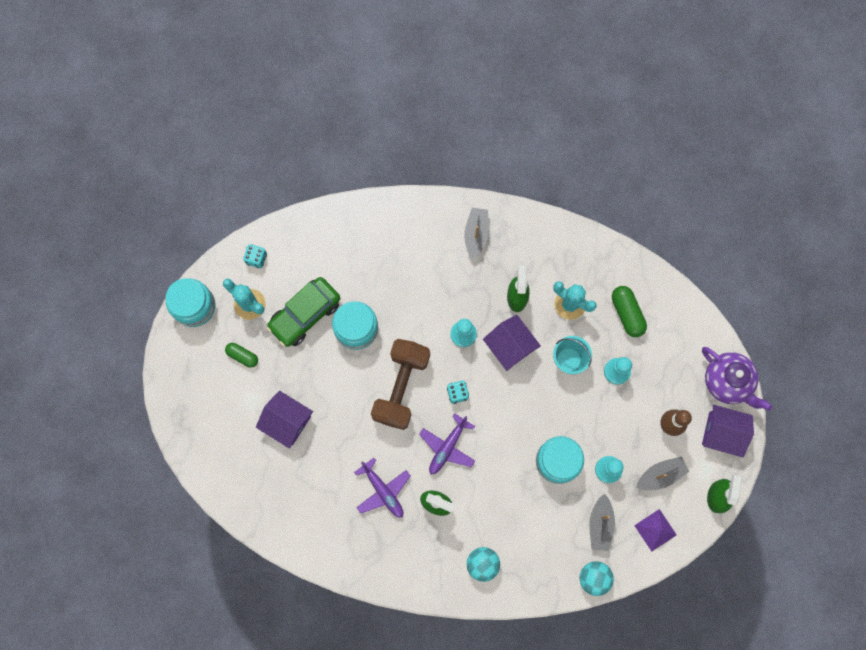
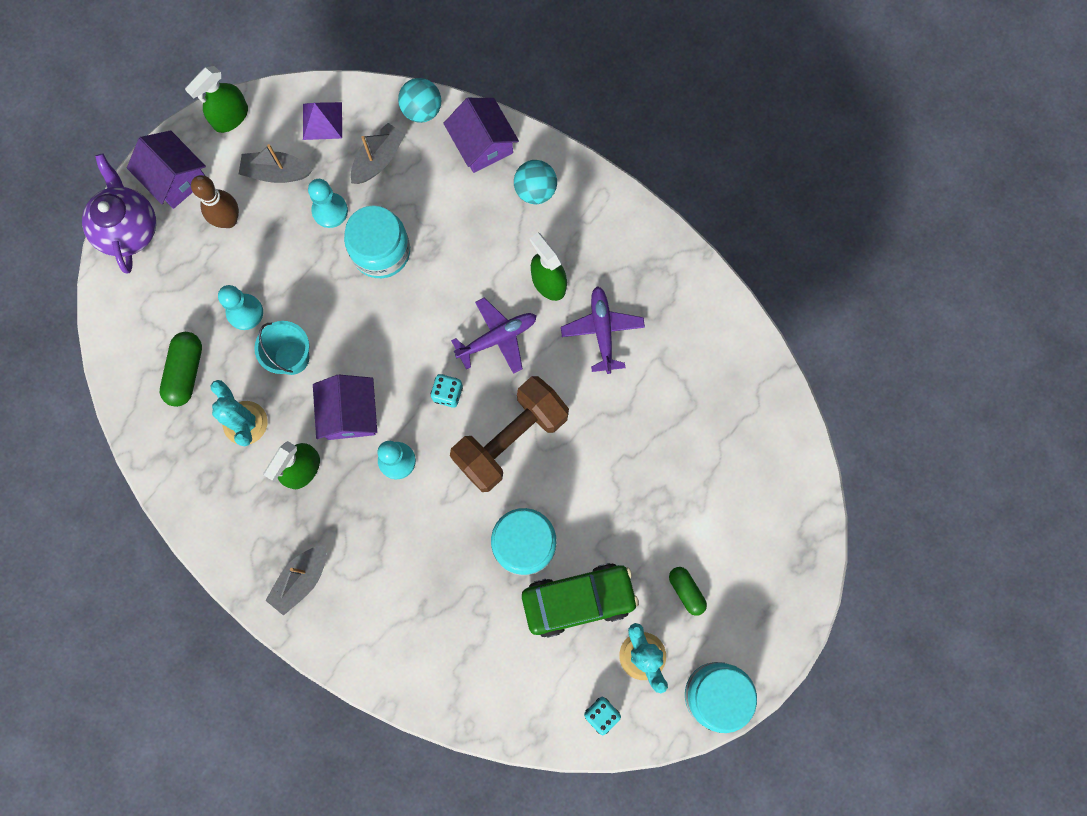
camera: 150 degrees left, 0 degrees up
purple house [256,391,313,449] -> purple house moved to [443,98,519,173]

